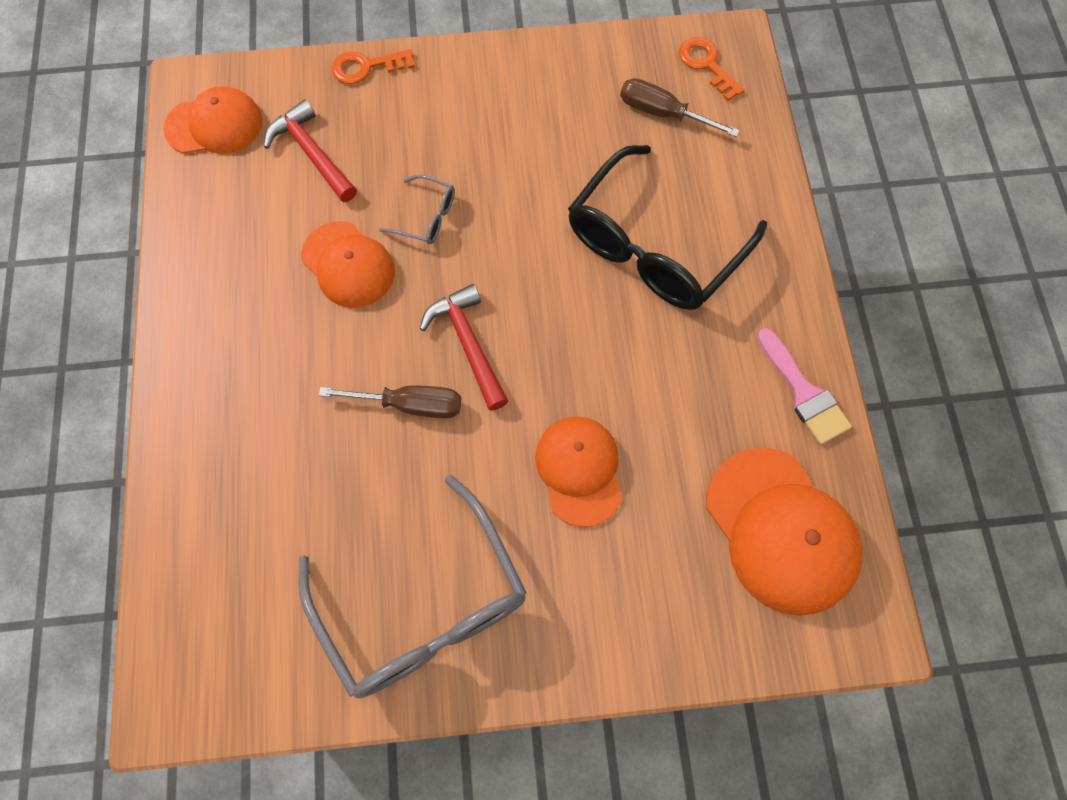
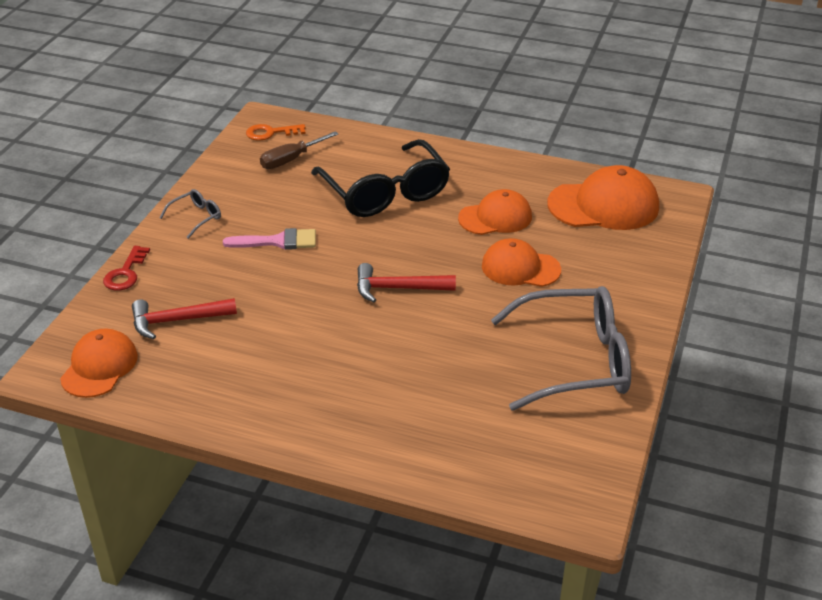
camera: 65 degrees left, 30 degrees down
orange cap [301,221,395,308] -> orange cap moved to [458,189,532,235]
brown screwdriver [319,386,461,418] -> none
orange key [332,49,415,84] -> red key [103,246,150,291]
grey glasses [379,175,455,244] -> grey glasses moved to [159,189,221,239]
pink brush [757,328,852,445] -> pink brush moved to [223,228,316,250]

